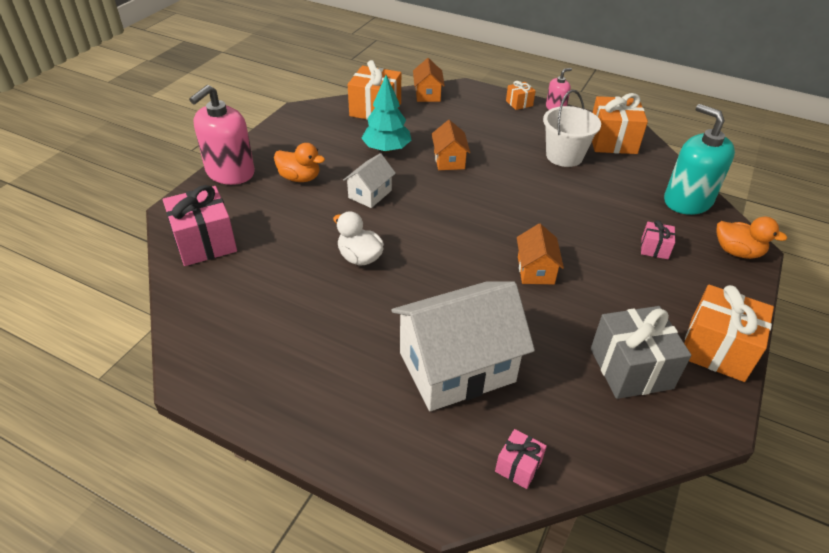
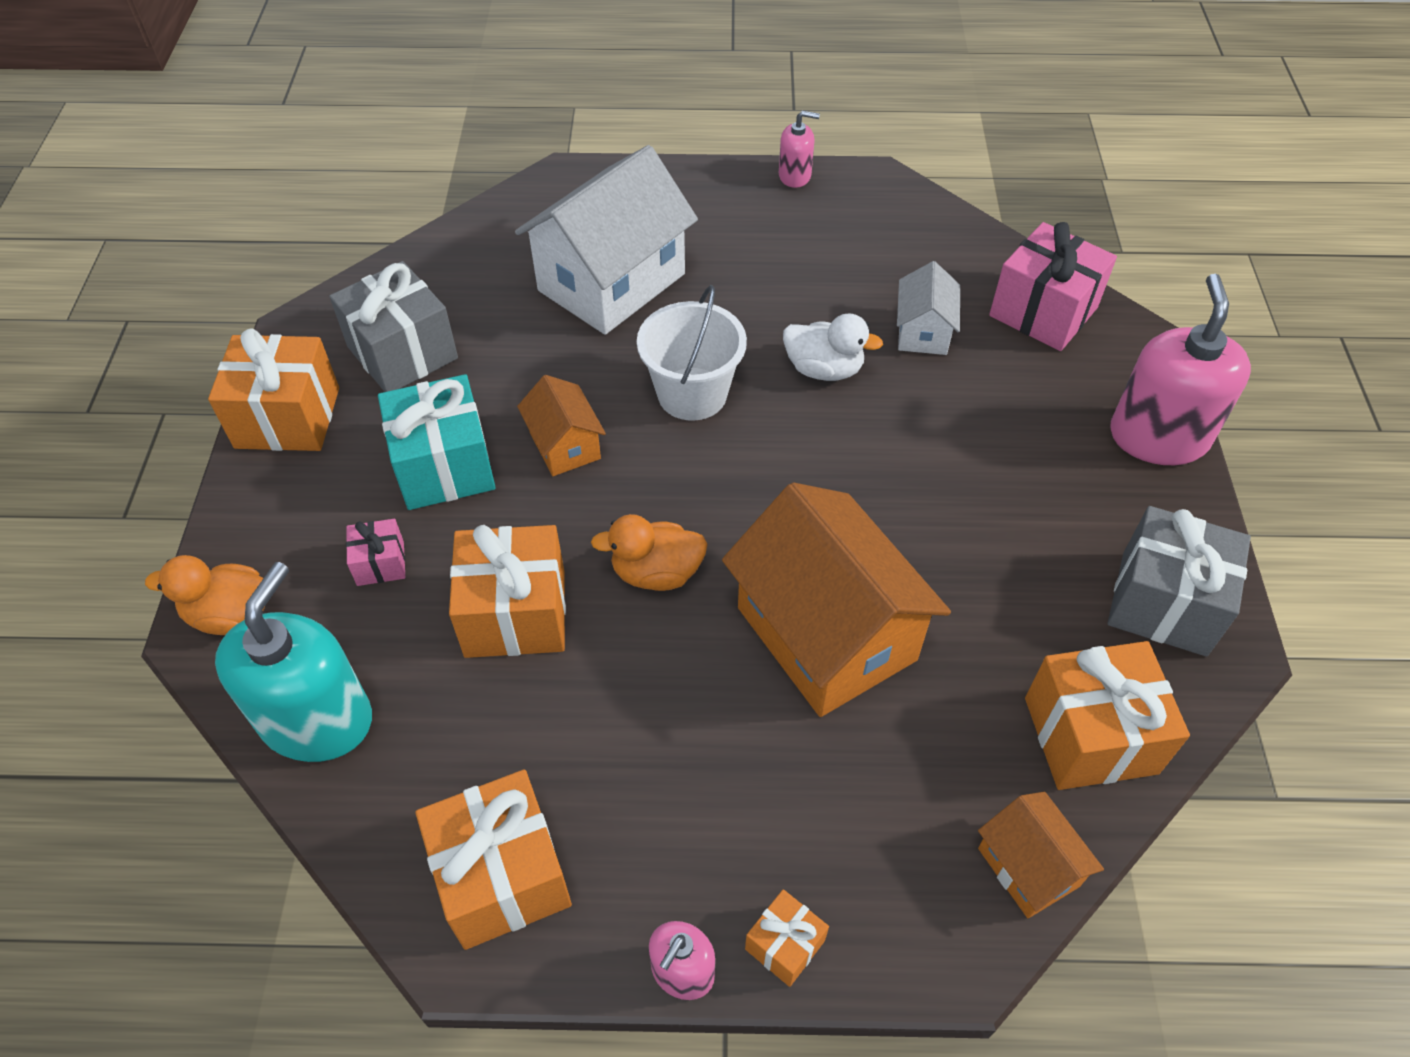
camera: 155 degrees right, 10 degrees up
orange duck [274,143,325,182] -> orange duck moved to [591,514,708,591]
white house [343,153,396,208] -> white house moved to [897,261,960,355]
turquoise tree [361,75,411,153] -> none
orange house [432,120,470,170] -> orange house [722,482,951,717], size x2.04
pink gift [495,429,547,489] -> none
white bucket [543,90,601,167] -> white bucket moved to [637,285,747,421]
turquoise soap dispenser [664,104,735,215] -> turquoise soap dispenser turned 105 degrees counterclockwise [215,562,372,762]
none -> turquoise gift [378,374,496,510]
none -> orange gift [449,525,566,658]
none -> pink soap dispenser [779,111,820,188]
none -> grey gift [1108,506,1251,657]

